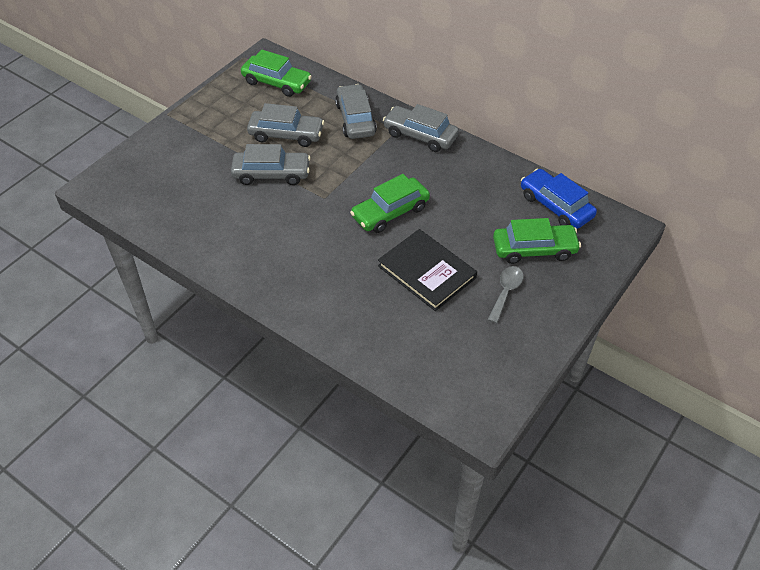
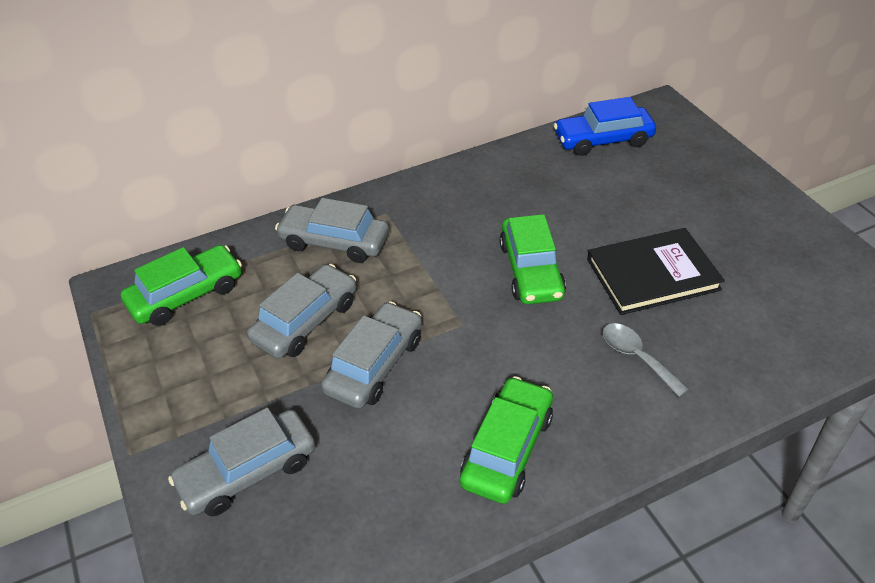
camera: 60 degrees left, 5 degrees down
grey car [383,104,459,152] -> grey car moved to [168,408,316,517]
grey spoon [488,266,523,323] -> grey spoon moved to [602,323,689,397]
green car [493,218,581,264] -> green car moved to [460,376,553,504]

